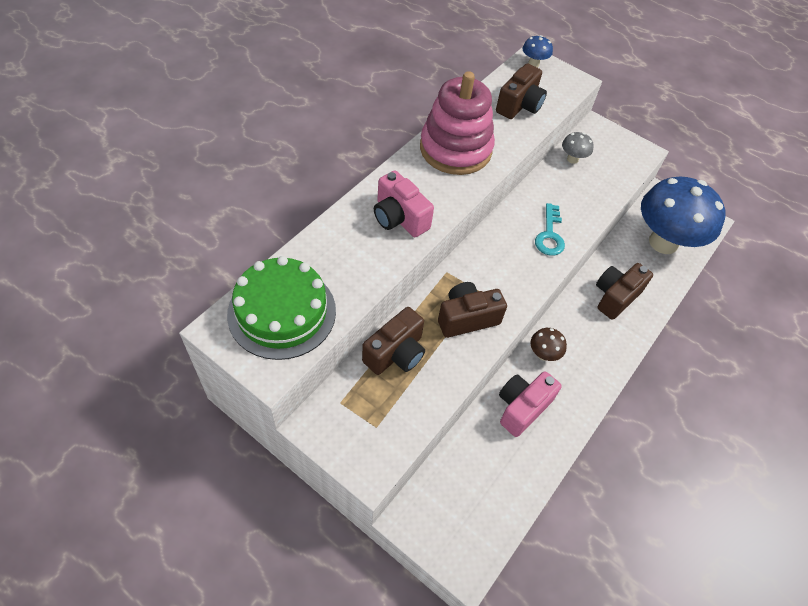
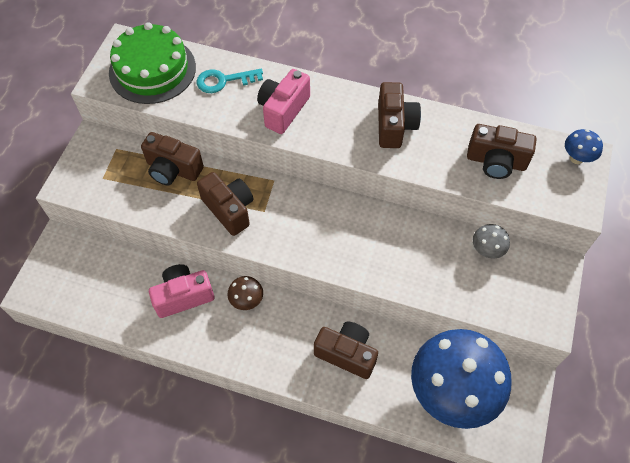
camera: 75 degrees right, 5 degrees up
pink stacking toy [420,71,495,175] -> brown camera [378,82,421,148]
pink camera [499,371,562,437] -> pink camera turned 45 degrees counterclockwise [149,264,214,318]
turquoise key [535,203,565,256] -> turquoise key moved to [196,69,263,93]

